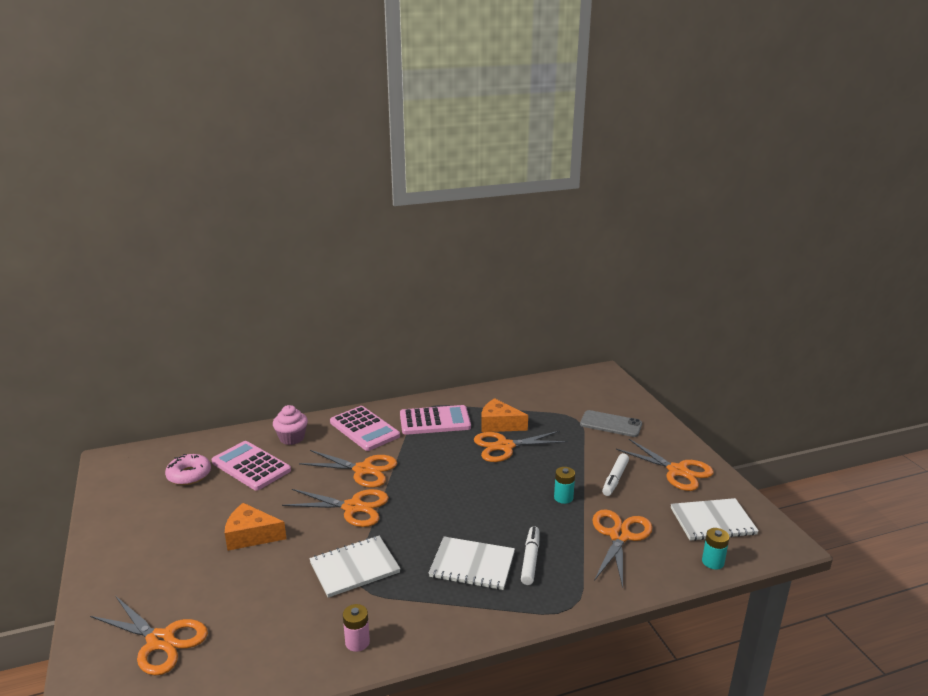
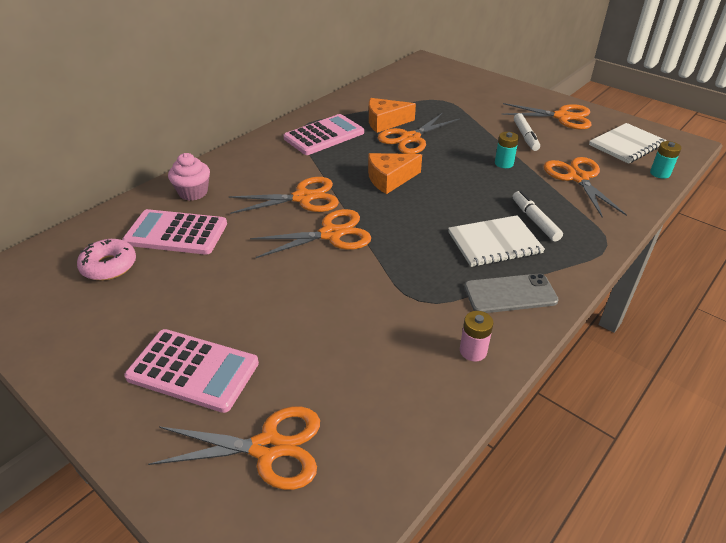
camera: 30 degrees left, 15 degrees up
orange cheese [225,503,287,551] -> orange cheese moved to [368,153,422,194]
white notebook [309,536,400,598] -> none
pink calculator [330,406,400,451] -> pink calculator moved to [124,329,259,413]
grey phone [580,410,642,437] -> grey phone moved to [464,273,559,313]

